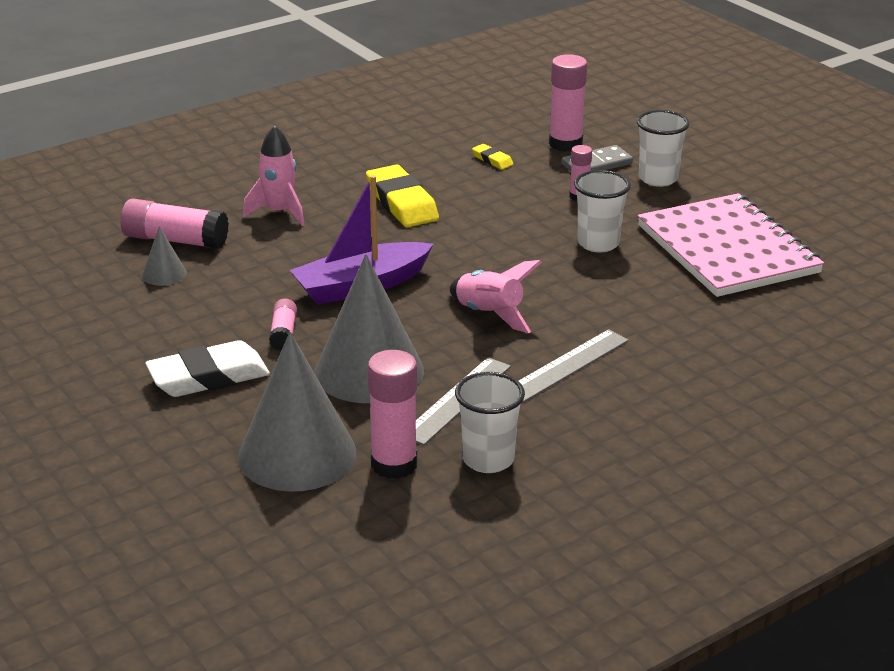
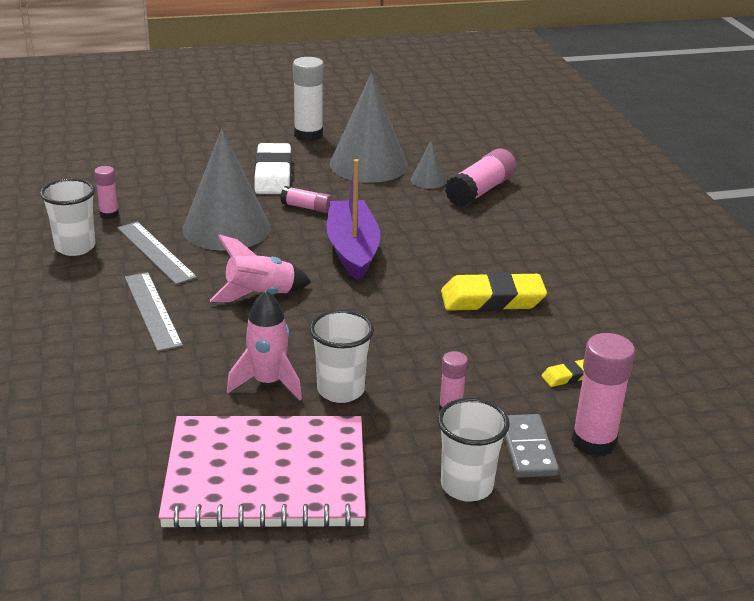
camera: 110 degrees right, 0 degrees up
grey cone [238,332,356,492] -> grey cone moved to [330,73,408,183]
pink rocket [243,125,305,226] -> pink rocket moved to [227,290,302,401]
pink glue stick [368,350,417,479] -> pink glue stick [94,166,119,219], size x0.56
none -> white glue stick [293,57,324,141]

